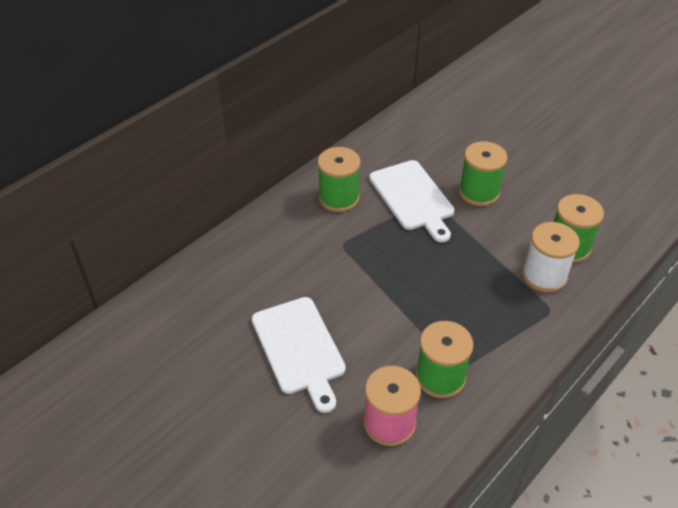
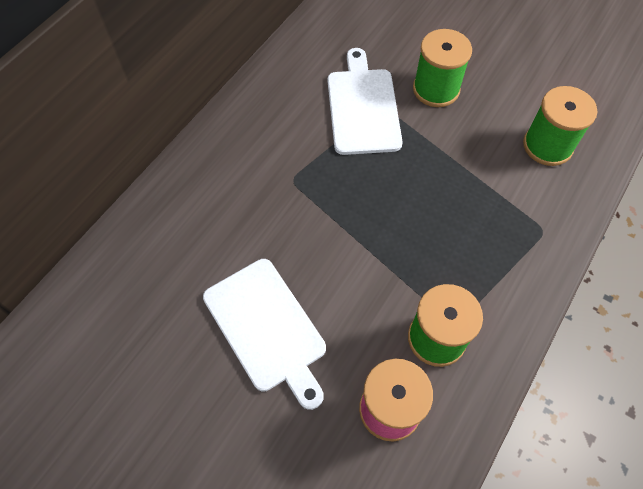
camera: 10 degrees left, 15 degrees up
green spool [318,147,361,212] -> none
white cutting board [369,160,454,242] -> white cutting board turned 150 degrees counterclockwise [328,48,403,155]
white spool [522,222,580,292] -> none

